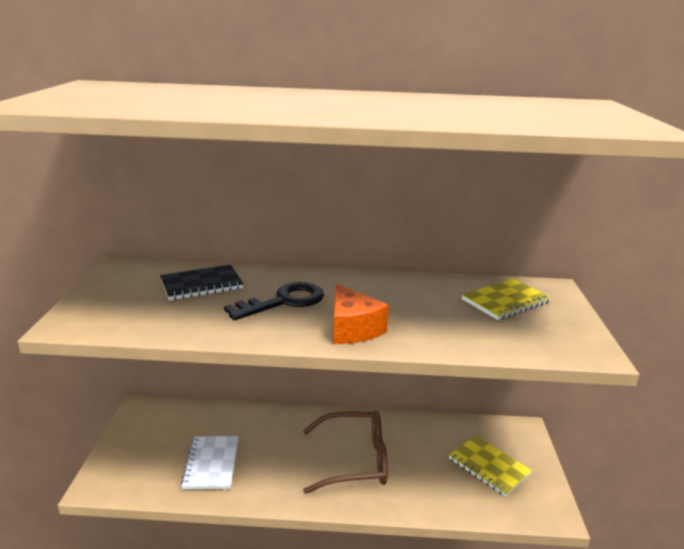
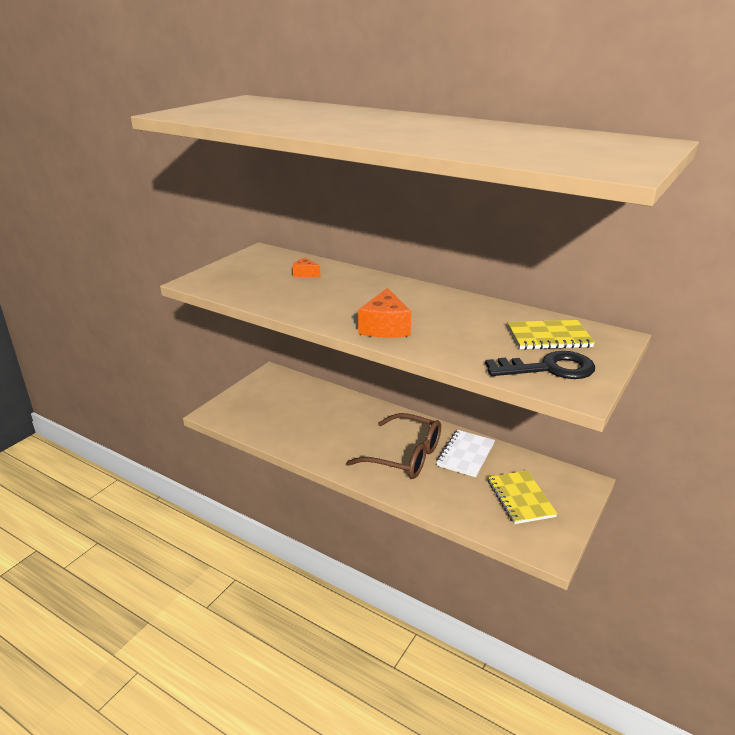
camera: 30 degrees right, 5 degrees up
black notebook [160,265,243,300] -> orange cheese [292,258,321,277]
white notebook [181,436,239,490] -> white notebook moved to [436,430,495,477]
black key [224,282,324,321] -> black key moved to [485,351,595,379]

